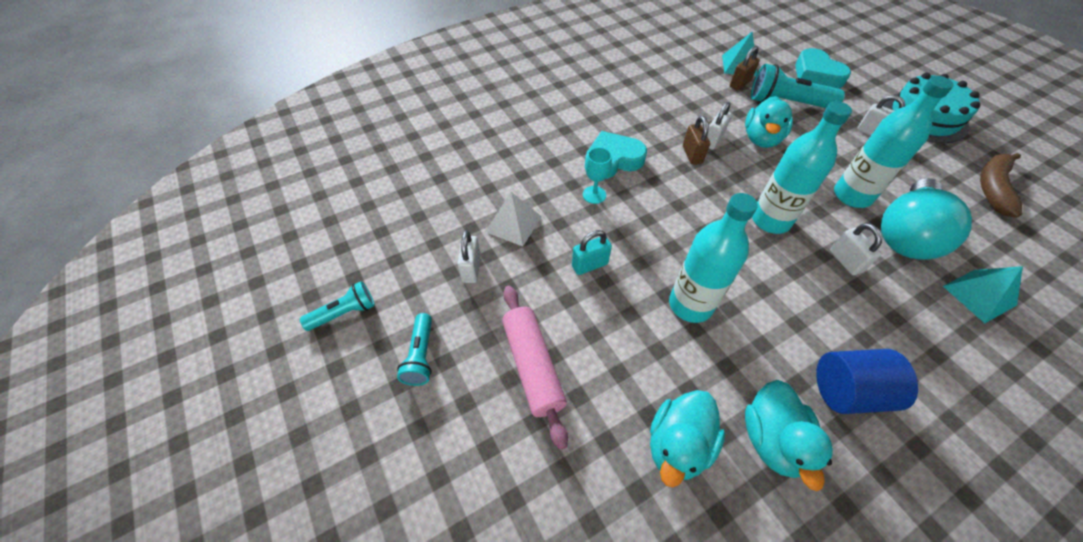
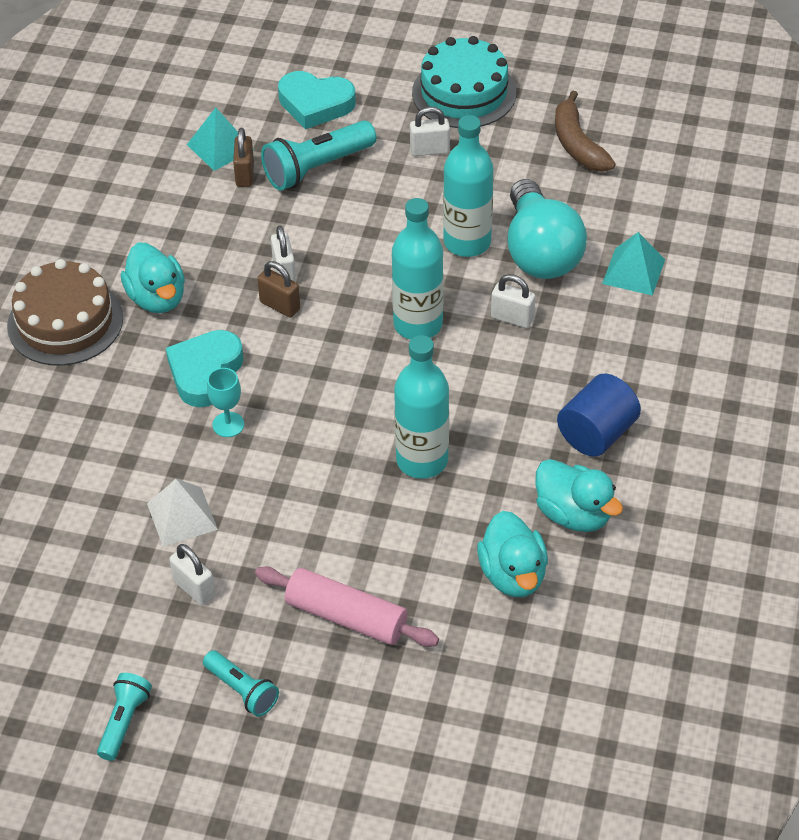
camera: 45 degrees left, 5 degrees down
turquoise padlock [572,230,612,275] -> none
turquoise duck [745,96,793,148] -> turquoise duck moved to [121,242,185,313]
none -> brown cake [7,259,123,366]

